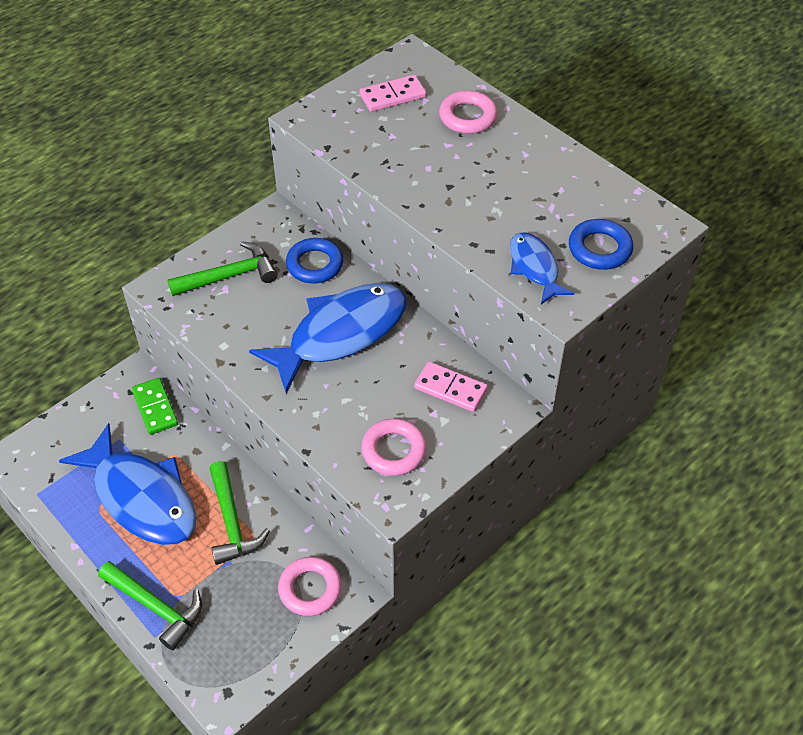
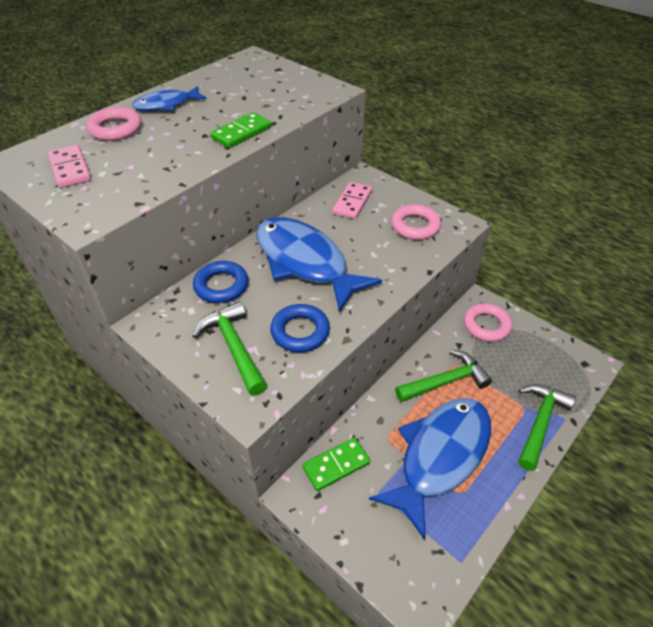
camera: 95 degrees left, 5 degrees down
blue fish [510,232,574,304] -> blue fish moved to [132,86,207,111]
blue ring [569,219,633,270] -> blue ring moved to [270,304,330,352]
none -> green domino [210,112,272,148]

